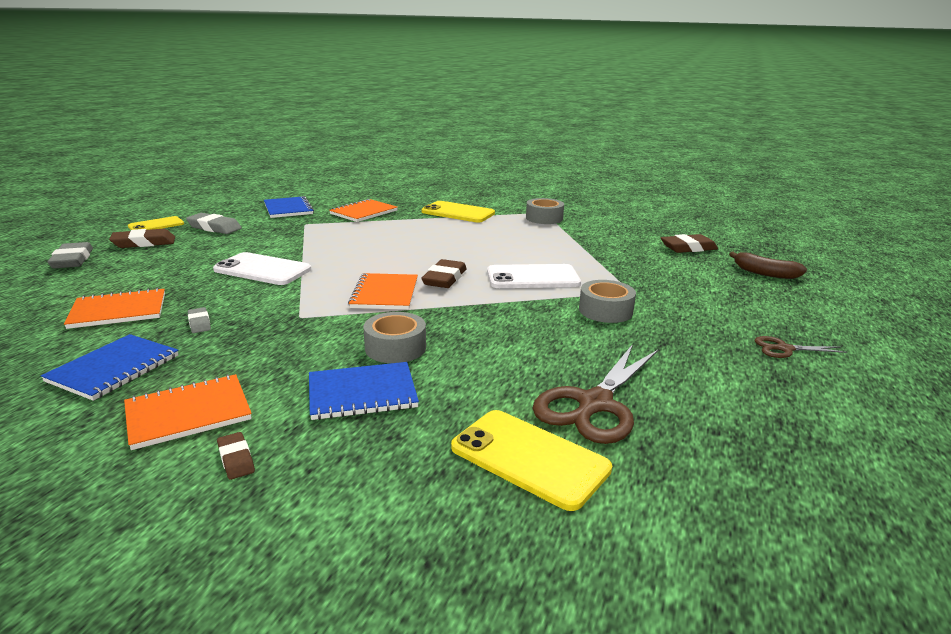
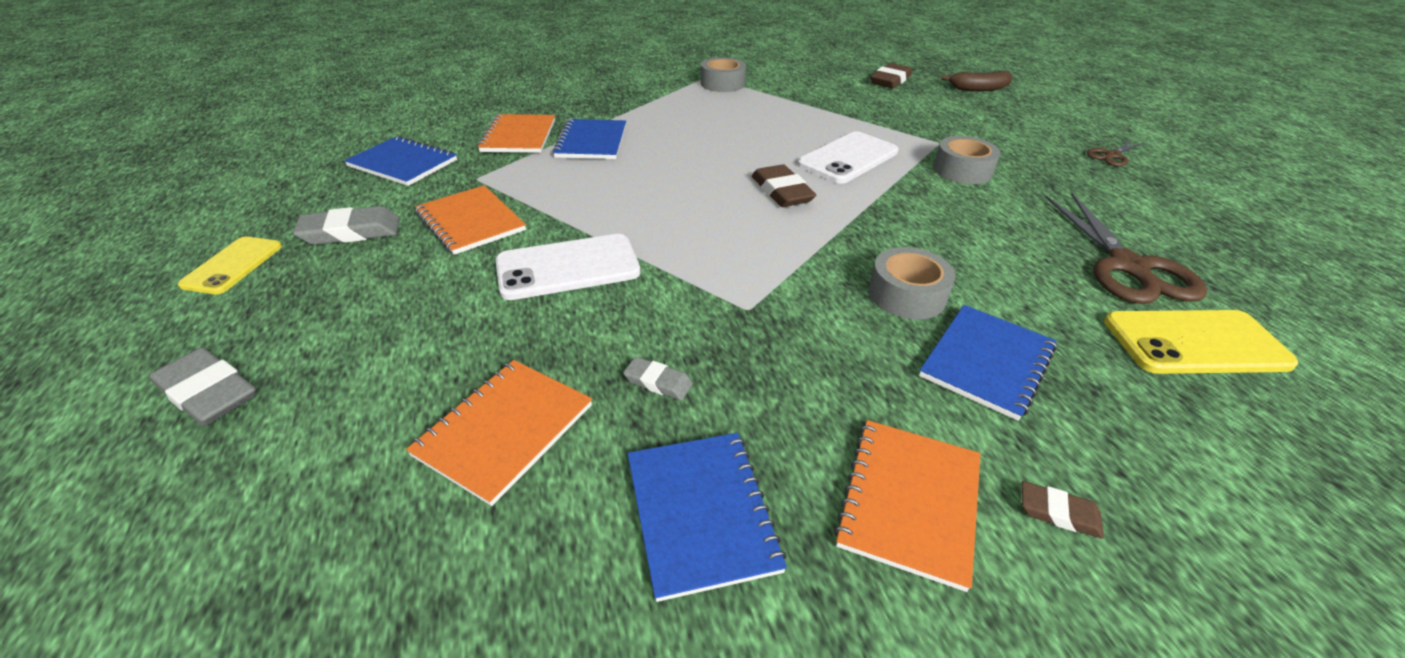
camera: 40 degrees left, 15 degrees up
brown eraser [109,229,175,248] -> none
orange notebook [348,273,418,310] -> orange notebook moved to [415,185,526,255]
yellow phone [422,201,495,223] -> none
none -> blue notebook [552,119,626,159]

